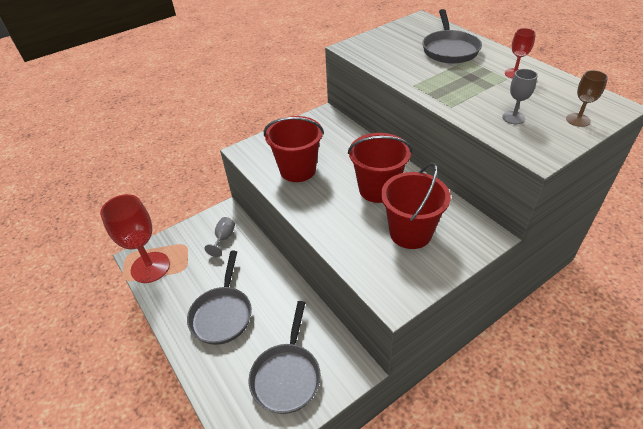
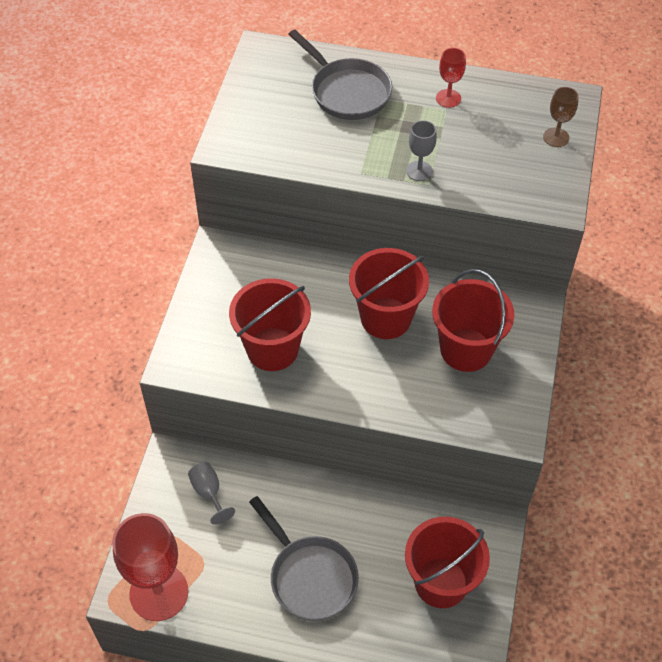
camera: 45 degrees left, 10 degrees up
grey pan [249,301,321,414] -> red bucket [405,517,490,608]
grey goblet [502,69,538,124] -> grey goblet moved to [406,120,437,181]

